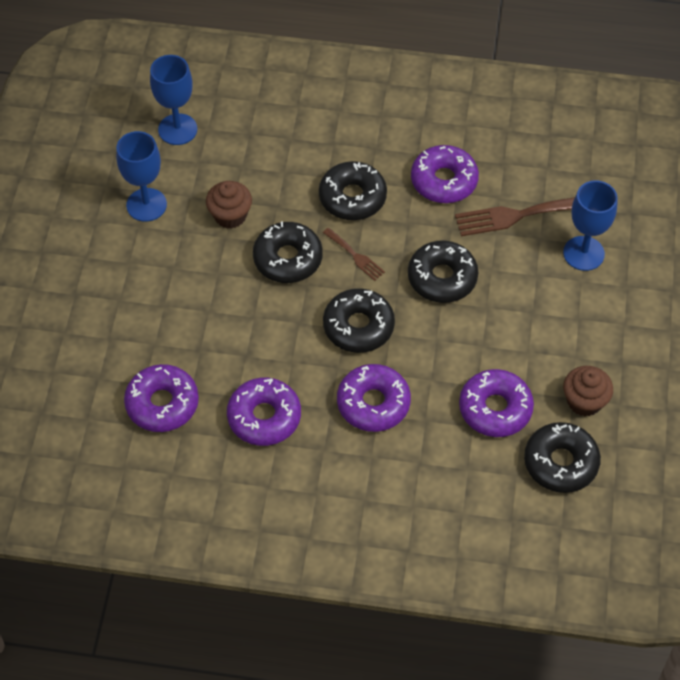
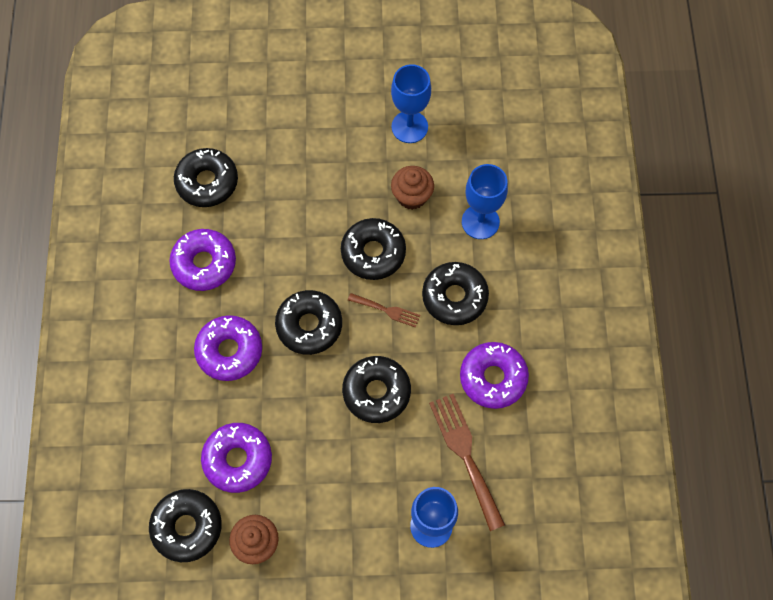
camera: 80 degrees right, 10 degrees up
purple donut [124,364,199,432] -> black donut [174,148,238,207]
blue goblet [150,55,197,145] -> blue goblet moved to [462,164,508,239]
brown fork [323,228,385,281] -> brown fork turned 105 degrees counterclockwise [348,293,420,328]

